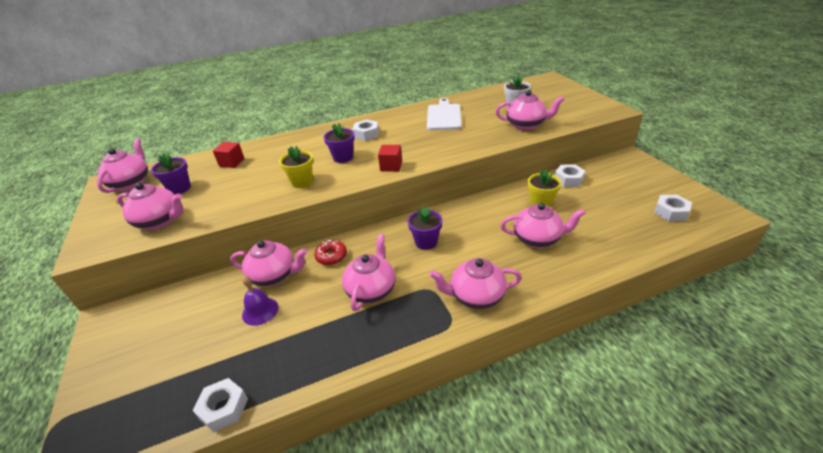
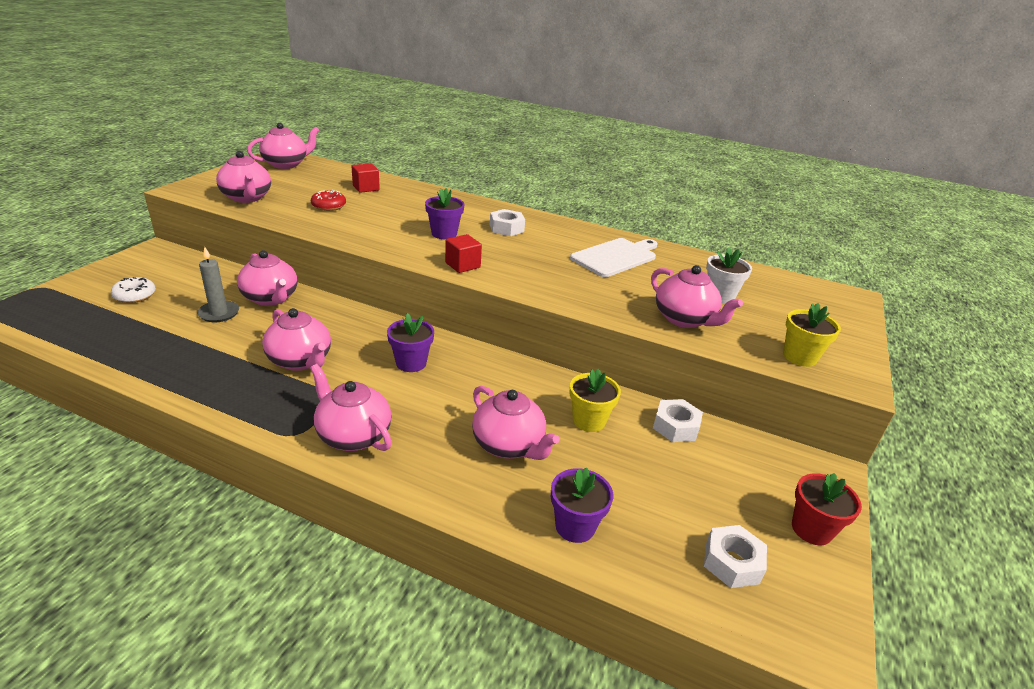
camera: 40 degrees right, 5 degrees down
purple flower pot [151,153,191,195] -> purple flower pot moved to [551,467,613,543]
white nut [193,378,248,432] -> none
purple bell [242,276,278,326] -> grey candle [197,247,239,322]
yellow flower pot [279,146,313,188] -> yellow flower pot moved to [783,303,841,367]
red donut [314,240,347,265] -> red donut moved to [311,190,346,211]
pink teapot [342,234,395,311] -> pink teapot turned 75 degrees clockwise [262,308,331,371]
none -> white donut [111,277,156,303]
none -> red flower pot [792,473,862,545]

